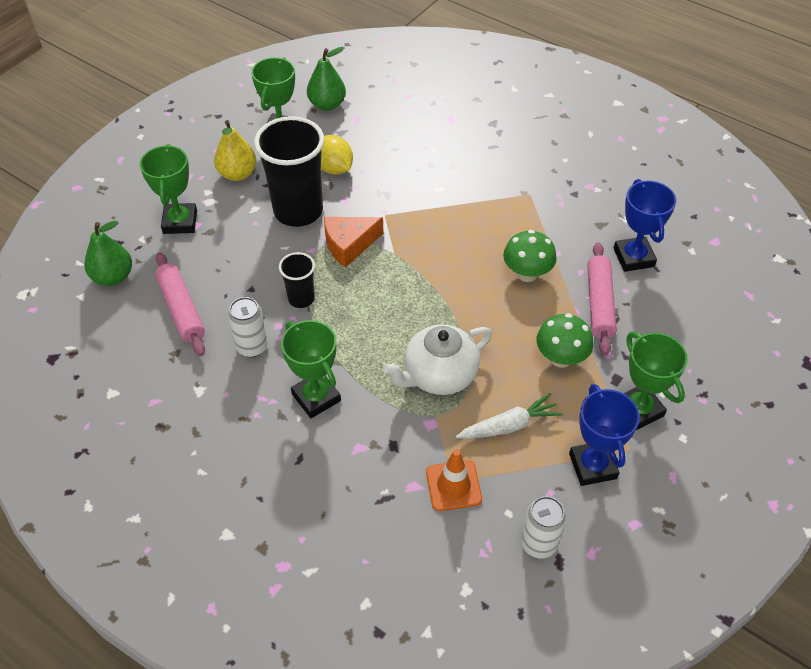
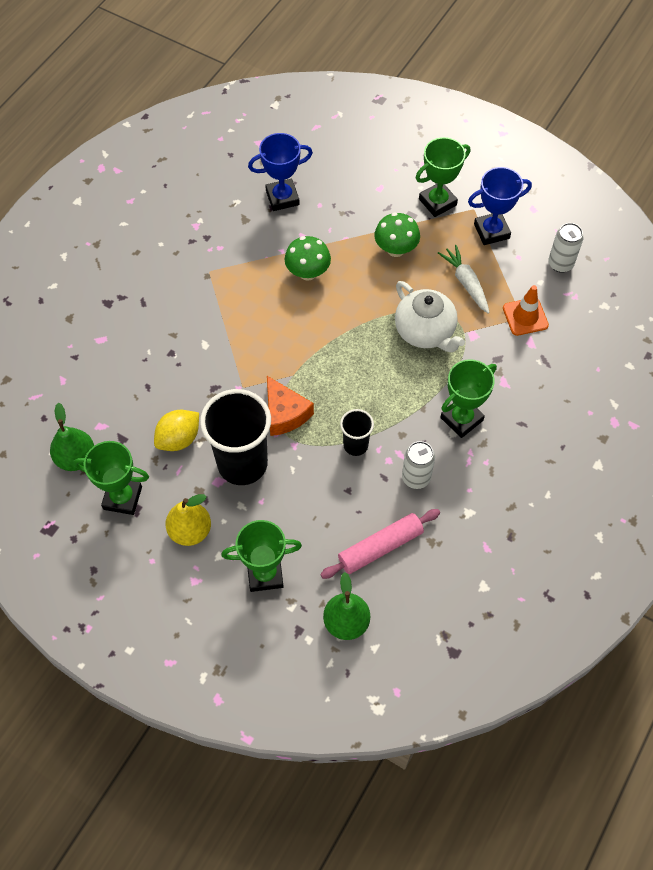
camera: 95 degrees left, 10 degrees up
pink rolling pin [587,242,617,355] -> none

